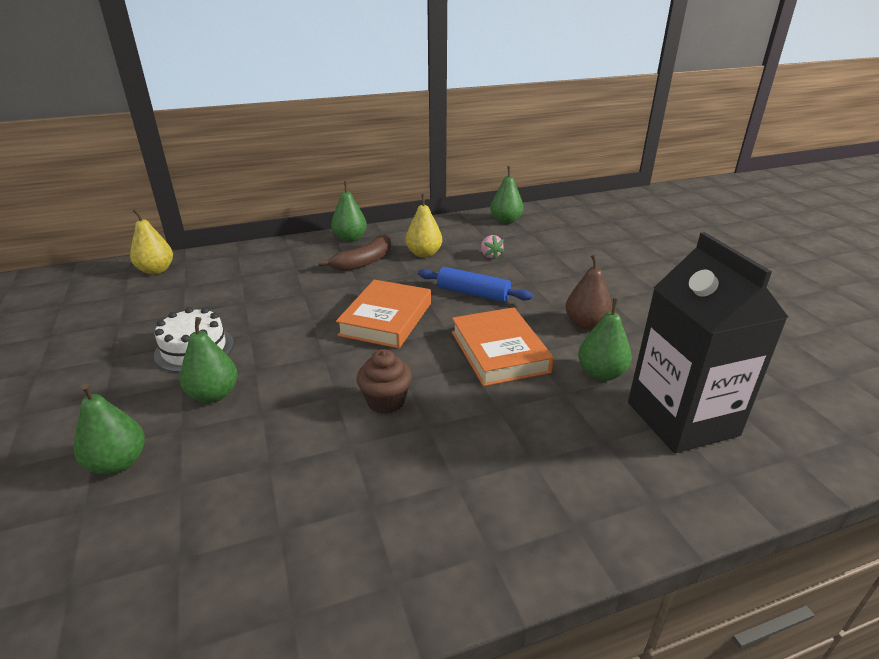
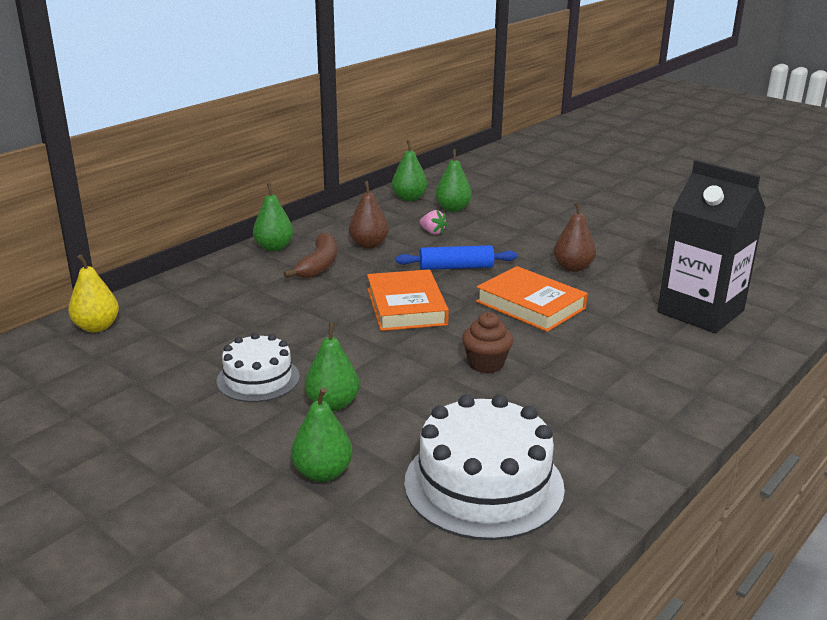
camera: 30 degrees left, 5 degrees down
yellow pear [406,194,442,258] -> brown pear [349,181,389,248]
green pear [578,298,632,381] -> green pear moved to [435,149,472,212]
none -> white cake [404,394,565,540]

